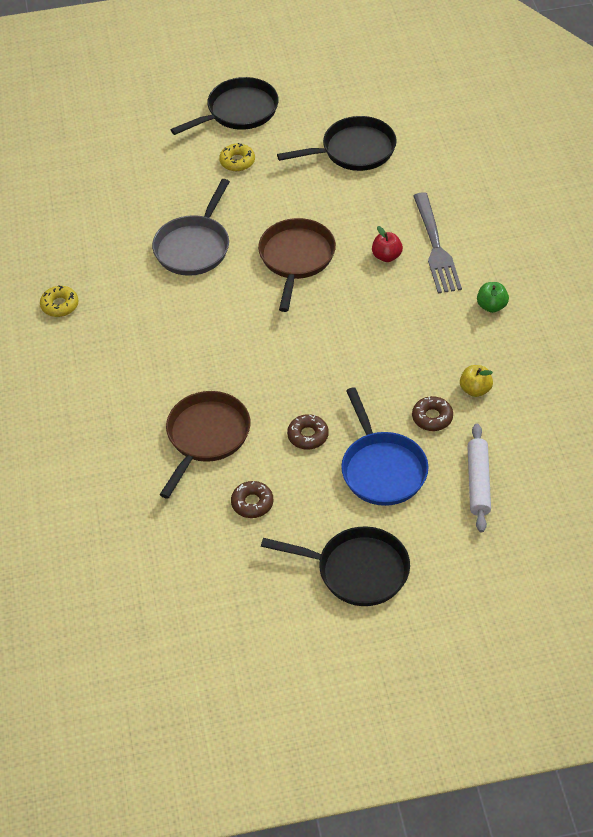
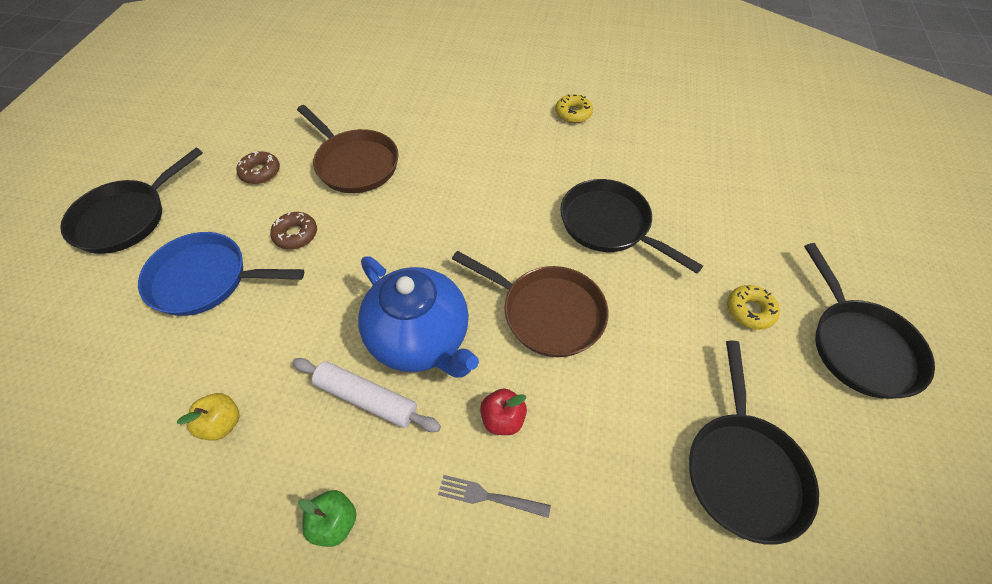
camera: 110 degrees right, 5 degrees up
grey pan [152,179,230,276] -> black pan [560,179,703,274]
brown donut [412,396,453,431] -> none
grey fork [413,192,462,293] -> grey fork [438,475,551,518], size x0.51
white rolling pin [467,424,491,533] -> white rolling pin moved to [292,358,441,432]
none -> blue teapot [358,256,479,378]

